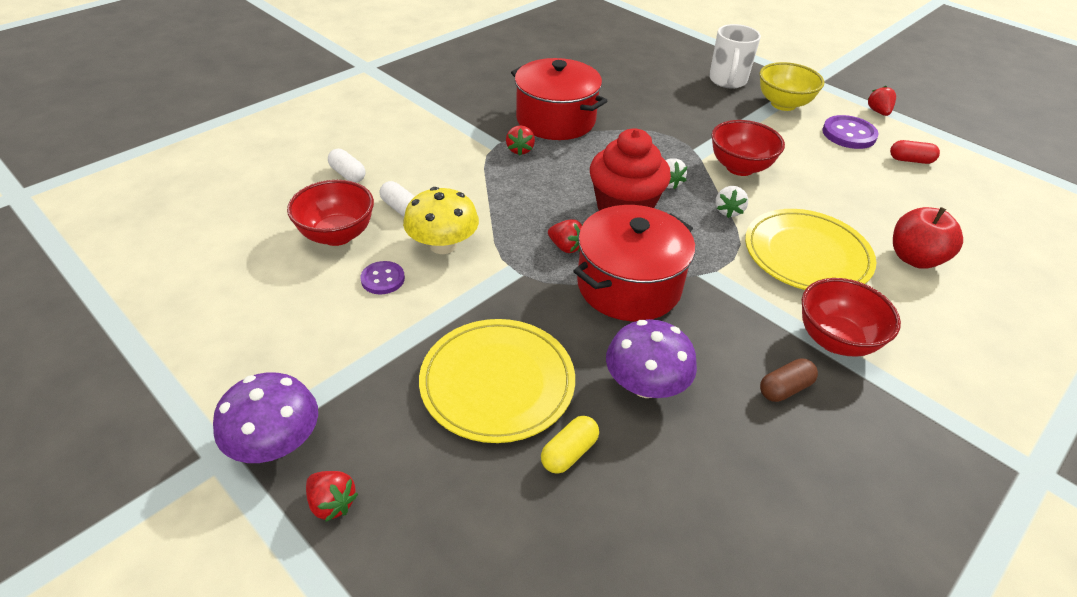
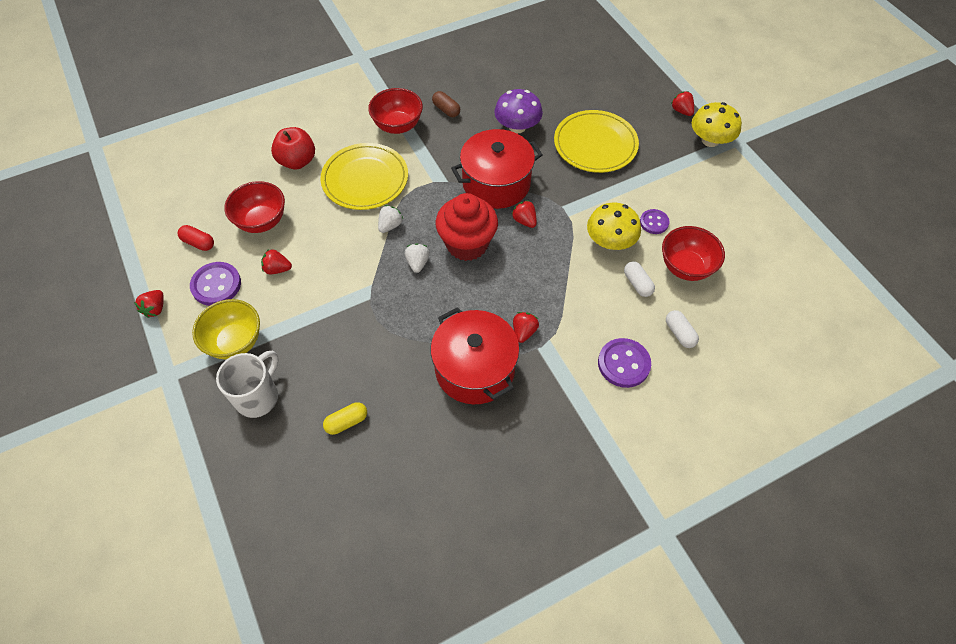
camera: 160 degrees left, 15 degrees up
purple mushroom [213,373,318,463] -> yellow mushroom [692,102,742,147]
yellow capsule [541,416,599,474] -> yellow capsule moved to [323,402,367,435]
red bowl [711,120,785,176] -> red bowl moved to [224,181,285,233]
brown capsule [760,358,818,402] -> brown capsule turned 60 degrees clockwise [432,91,460,117]
none -> red strawberry [261,249,292,274]
none -> purple button [598,338,651,388]

